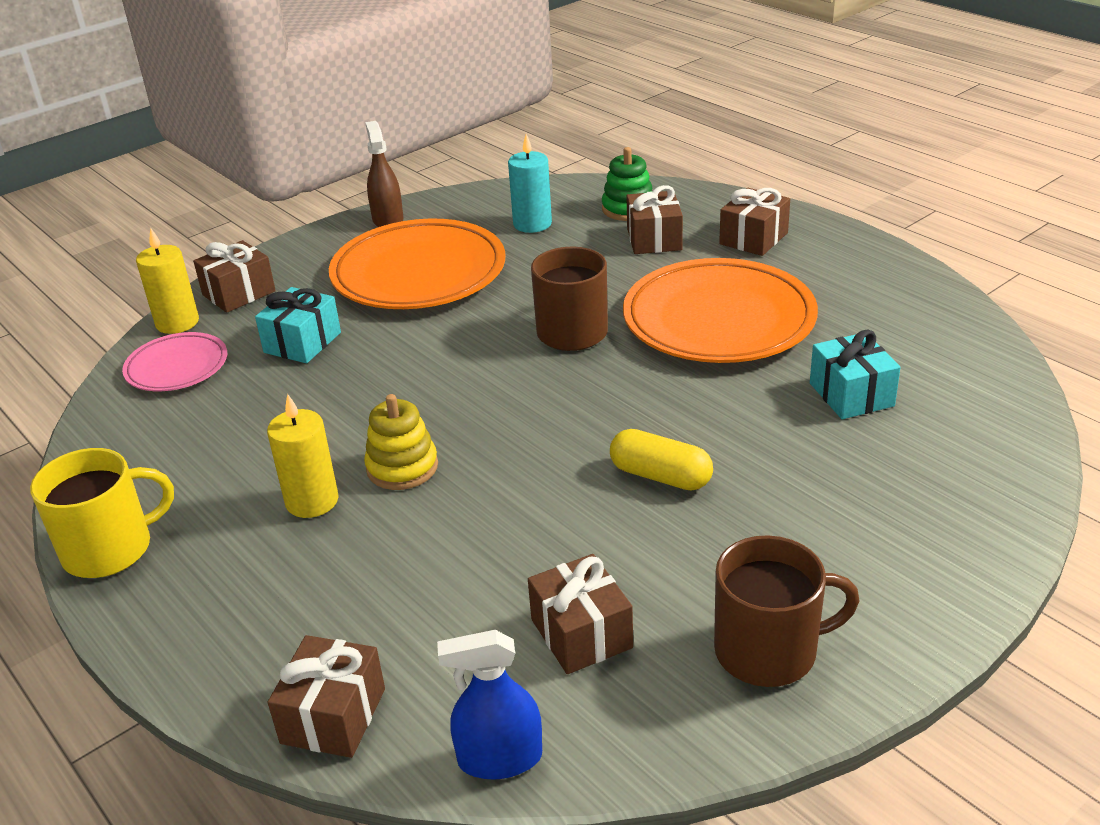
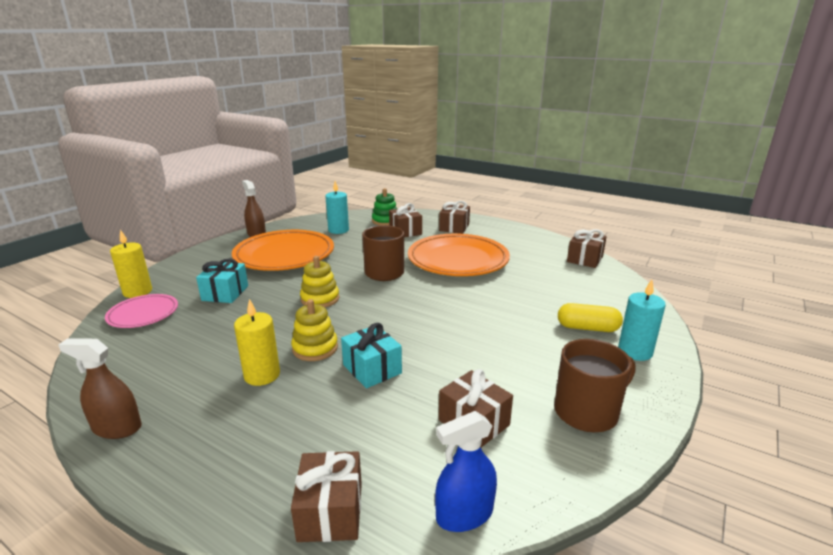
camera: 20 degrees left, 10 degrees down
yellow mug [30,448,174,578] -> brown spray bottle [58,338,142,439]
brown gift [193,240,276,313] -> brown gift moved to [567,229,607,268]
yellow capsule [610,429,713,491] -> yellow capsule moved to [558,303,623,332]
turquoise gift [810,330,901,419] -> turquoise gift moved to [341,323,402,388]
none -> yellow stacking toy [300,256,339,307]
none -> turquoise candle [618,280,666,361]

